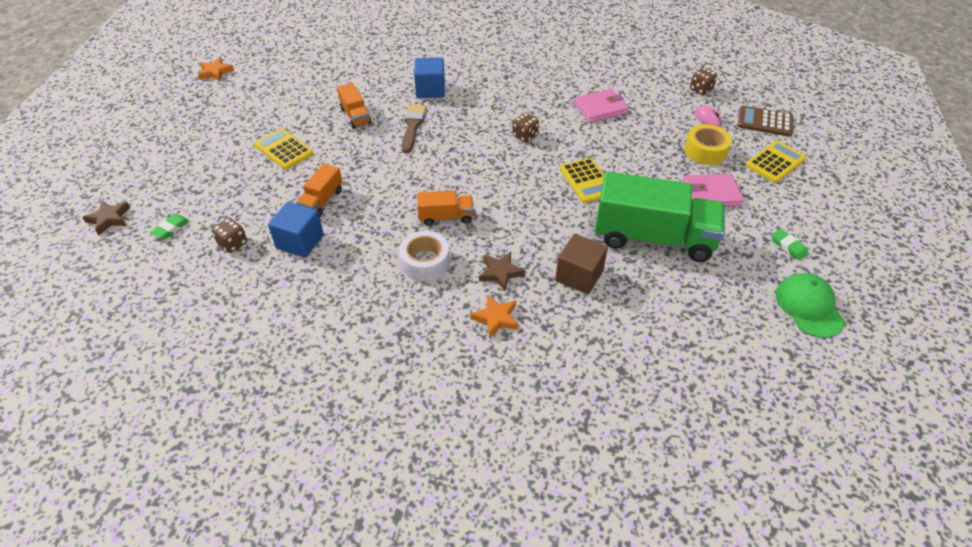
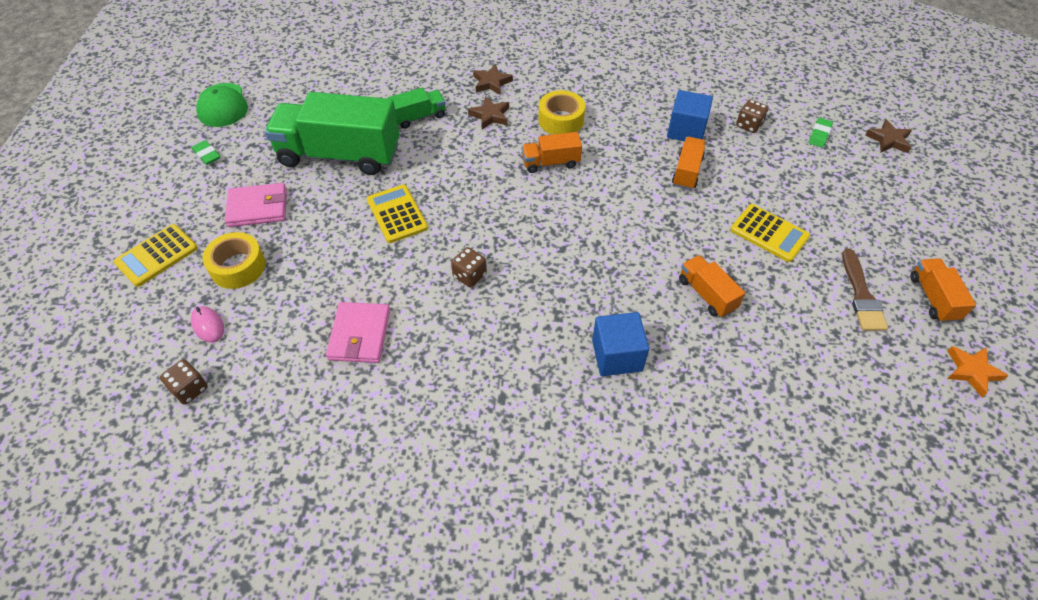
camera: 175 degrees right, 5 degrees up
white tape [399,231,450,281] -> yellow tape [538,90,585,135]
brown brush [402,105,426,153] -> brown brush moved to [842,249,888,331]
orange star [470,294,518,339] -> brown star [473,64,513,95]
brown cube [555,234,608,294] -> green truck [387,88,446,129]
pink wallet [574,89,629,123] -> pink wallet turned 60 degrees counterclockwise [326,302,390,363]
brown calculator [738,106,793,137] -> none
none -> orange truck [910,258,976,323]

